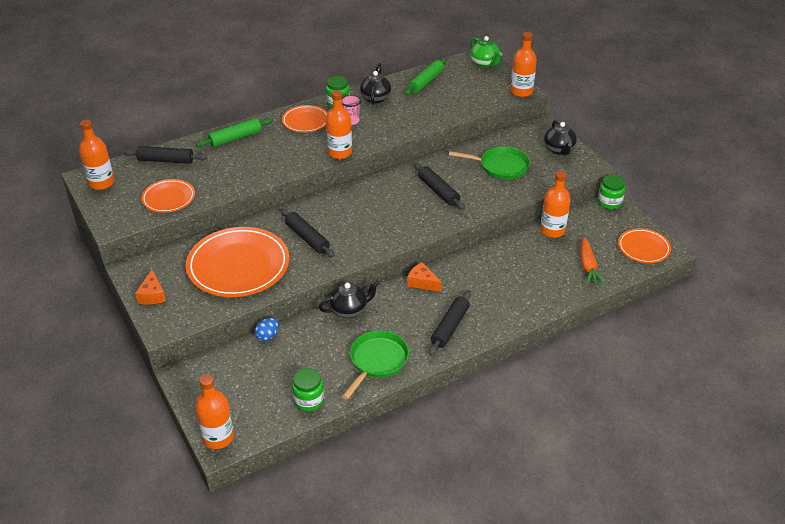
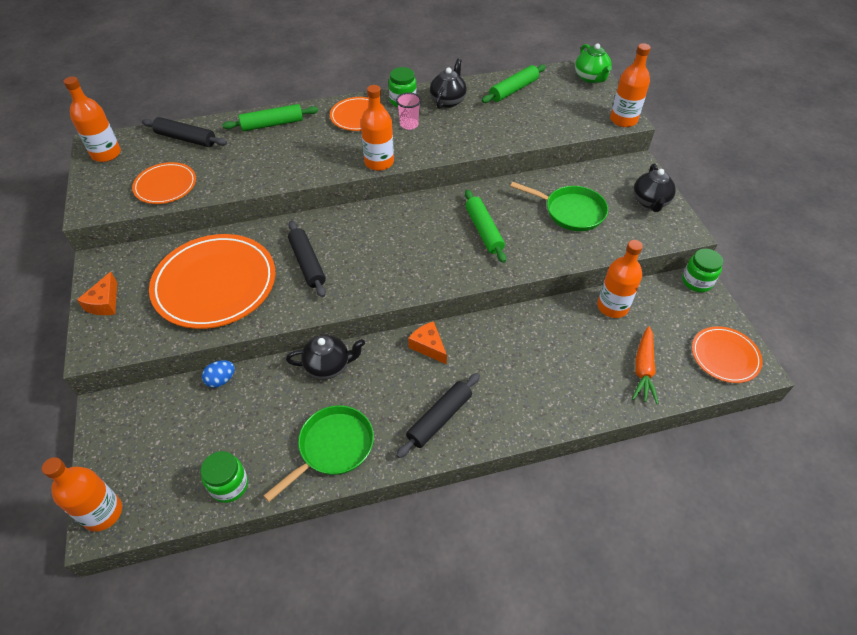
camera: 15 degrees right, 10 degrees up
black rolling pin [414,163,465,210] -> green rolling pin [465,190,506,263]

